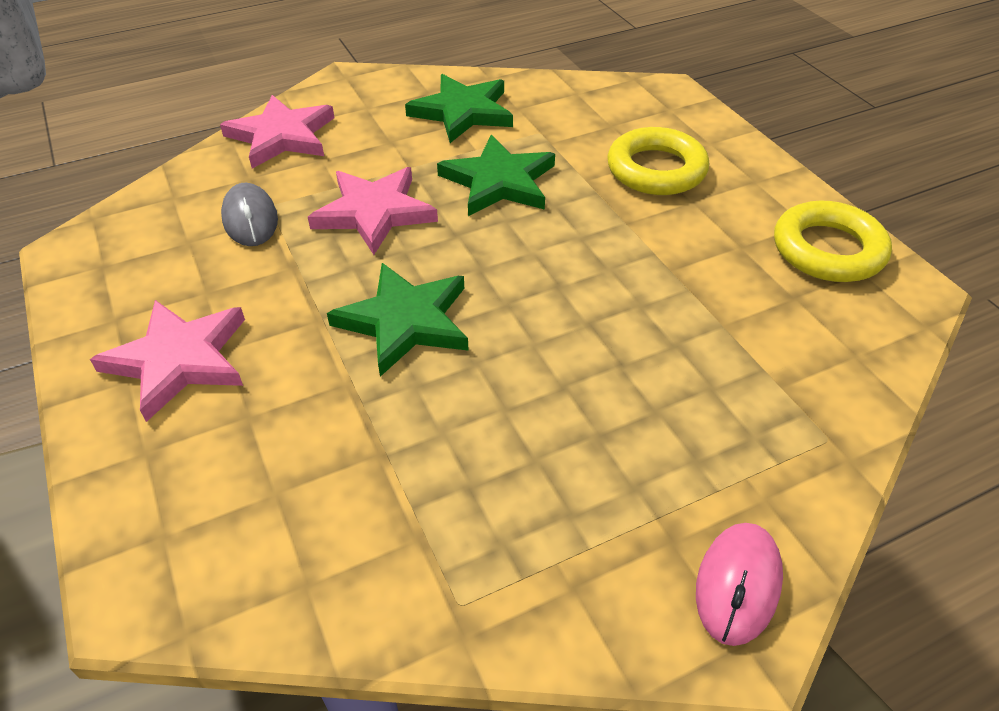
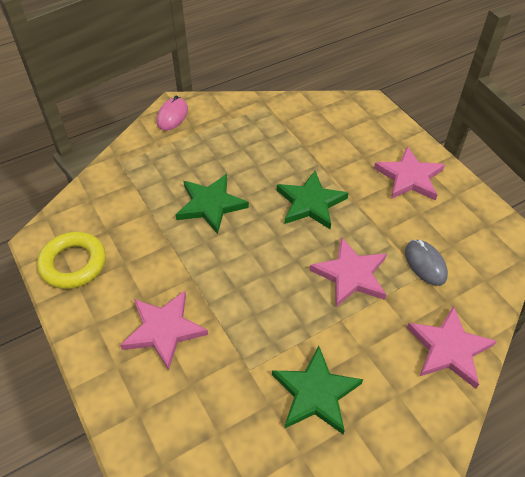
camera: 175 degrees right, 5 degrees up
green star [437,135,555,216] -> green star moved to [175,174,249,234]
yellow ring [607,127,709,195] -> pink star [120,291,208,371]

